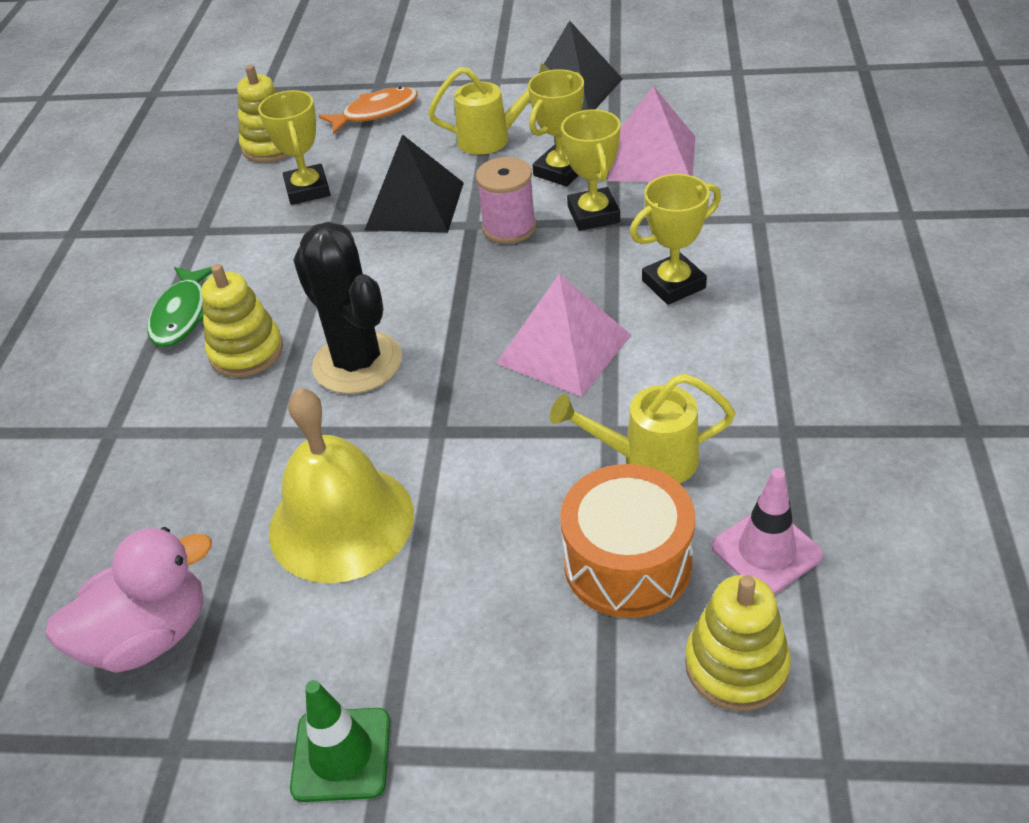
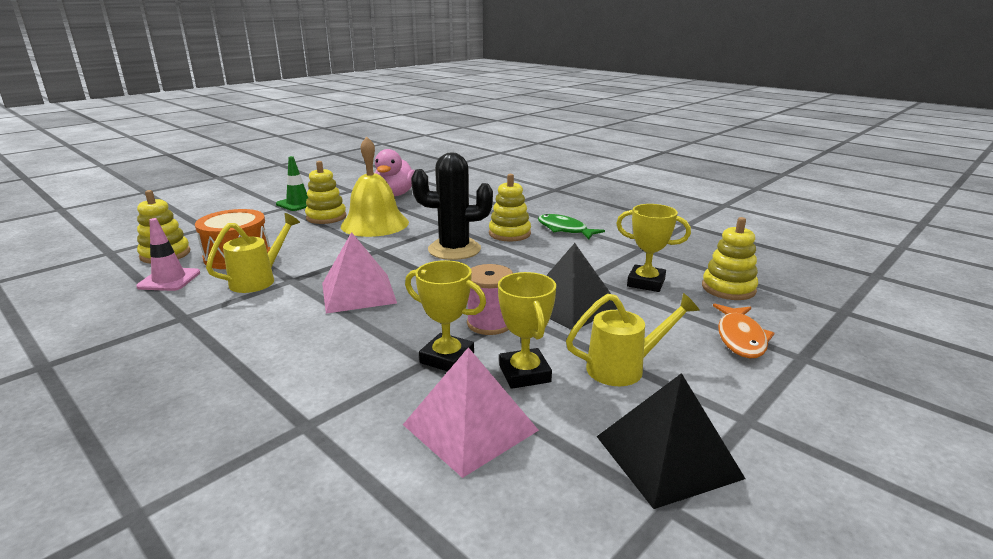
camera: 125 degrees right, 20 degrees down
yellow watering can [428,63,550,155] -> yellow watering can turned 135 degrees counterclockwise [566,293,700,386]
yellow trophy [630,174,721,305] -> none
none -> yellow stacking toy [305,161,346,224]

